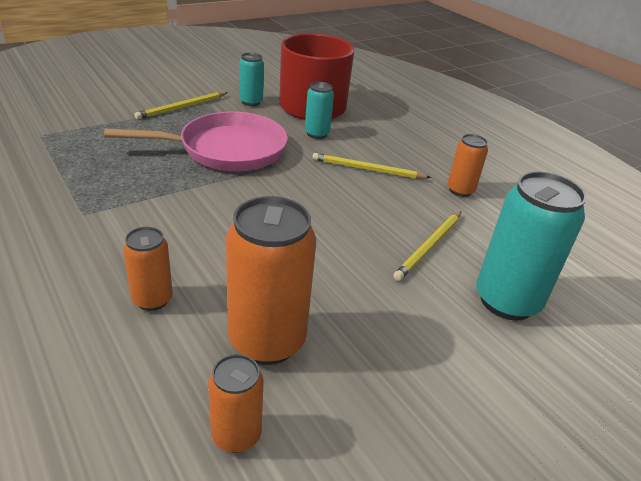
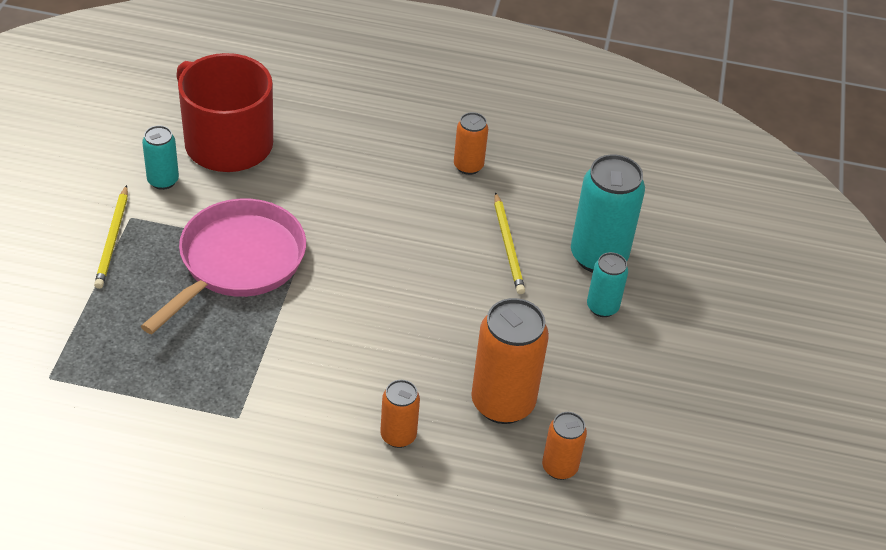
camera: 45 degrees left, 10 degrees up
turquoise can [305,82,334,139] -> turquoise can moved to [587,252,628,317]
yellow pencil [312,153,431,179] -> none

